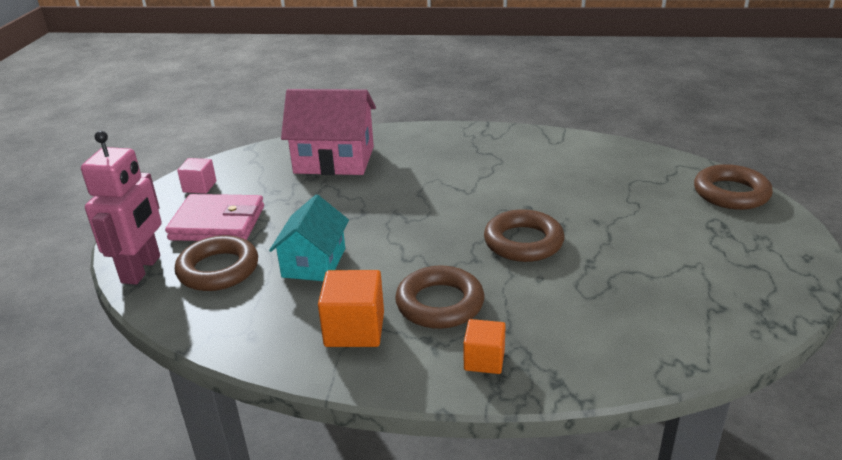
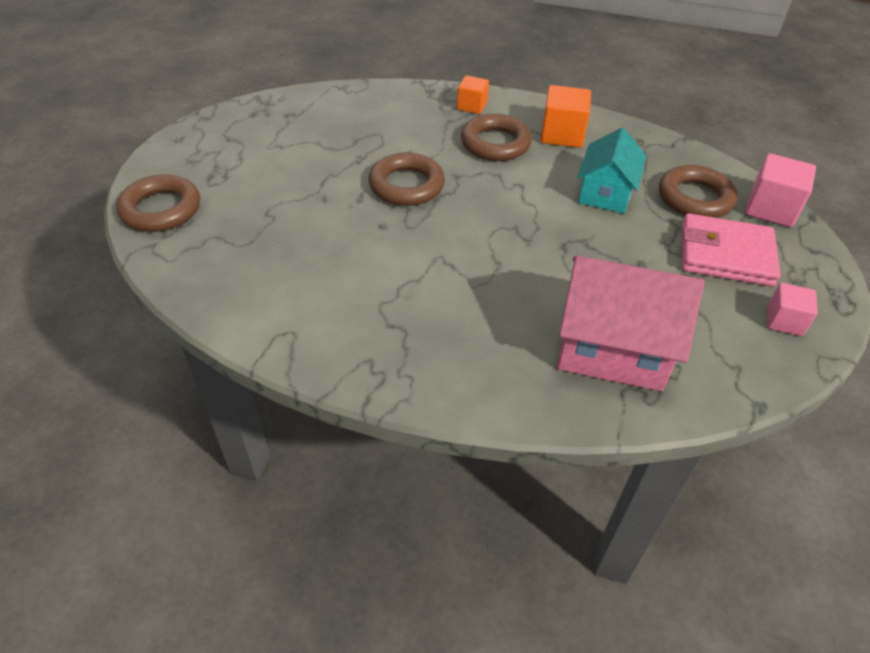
camera: 175 degrees left, 15 degrees up
pink robot [81,131,162,285] -> pink cube [745,153,816,227]

